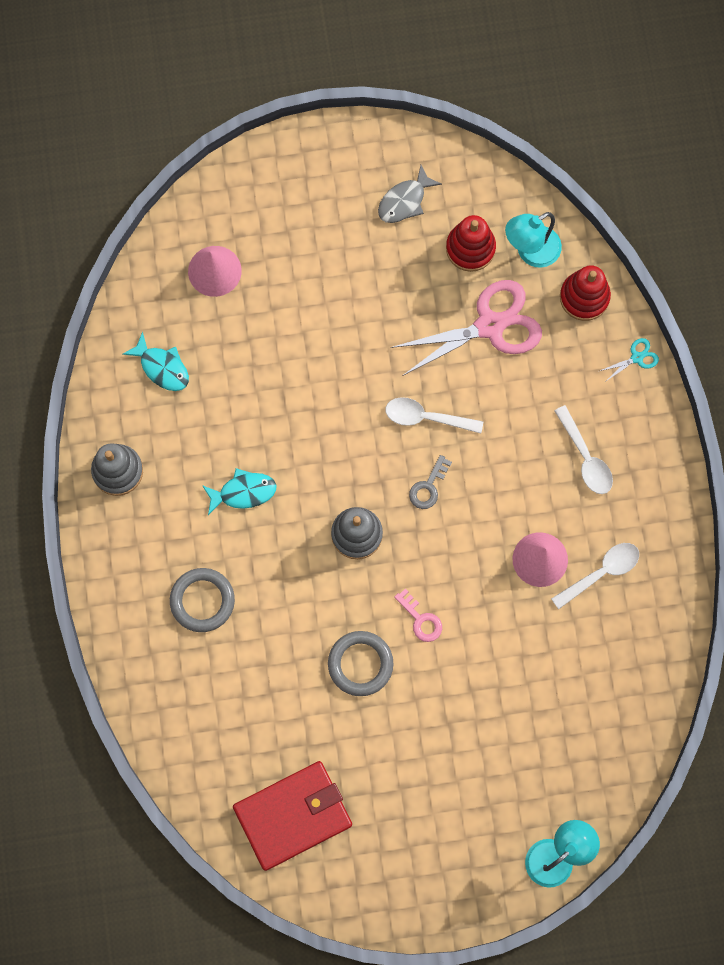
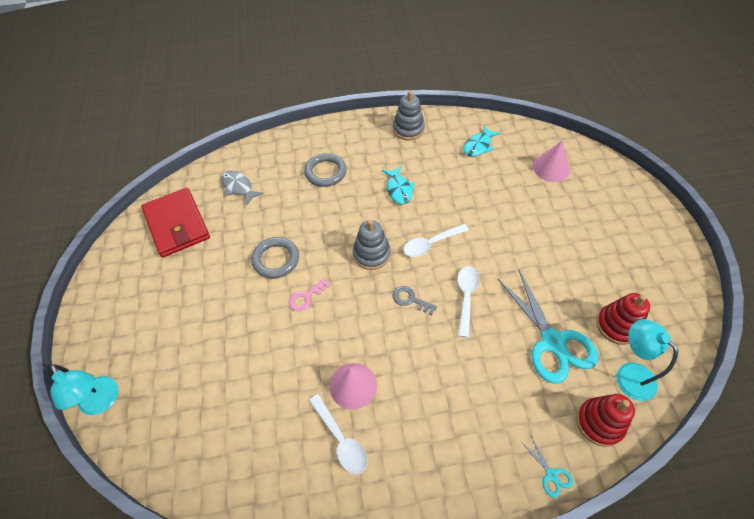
camera: 90 degrees right, 20 degrees down
grey fish [378,165,442,223] -> grey fish moved to [221,171,263,205]
pink scissors [390,280,542,376] -> turquoise scissors [497,269,598,384]
white spoon [554,405,613,494] -> white spoon moved to [403,224,469,257]

